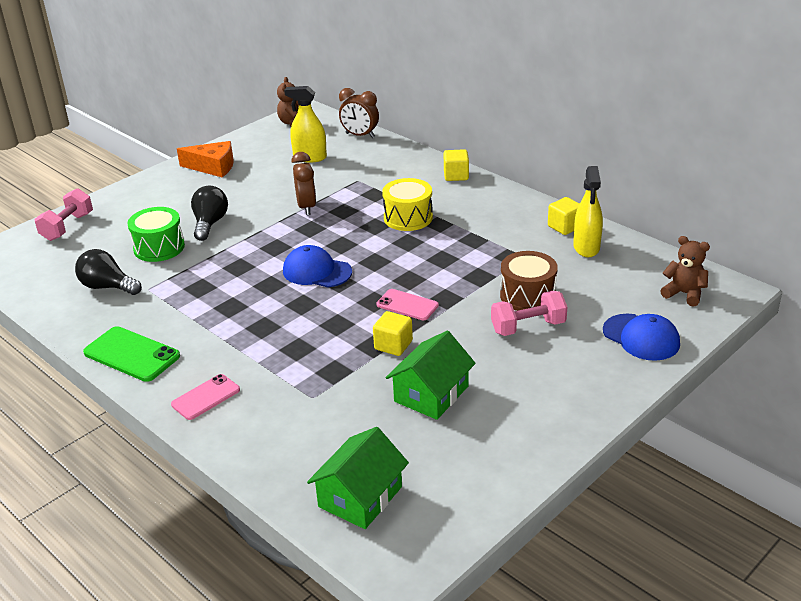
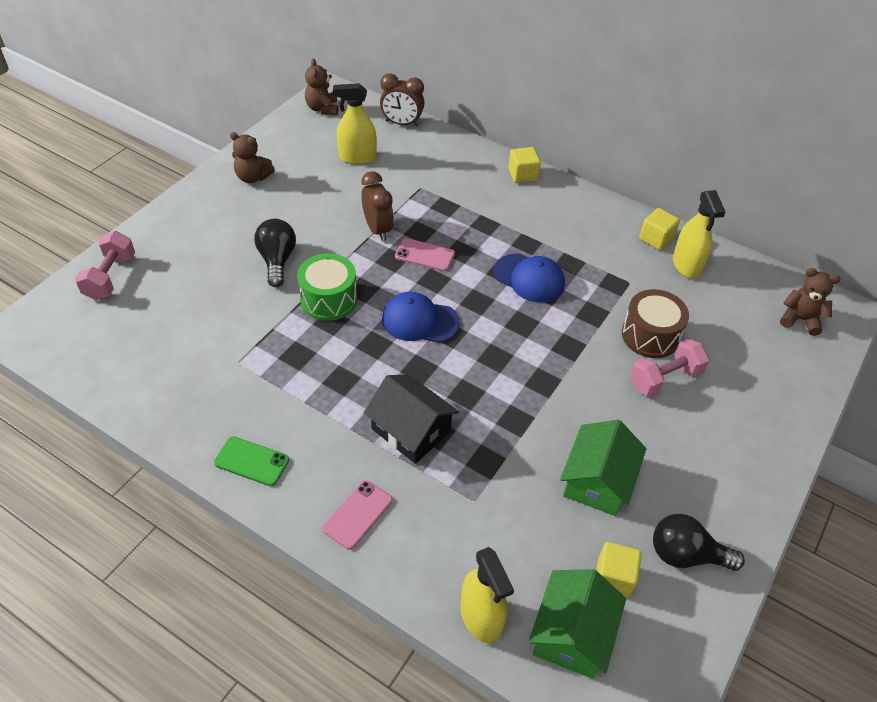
camera: 15 degrees left, 15 degrees up
black light bulb [75,249,142,295] -> black light bulb moved to [653,514,745,571]
green phone [83,326,180,382] -> green phone [214,436,289,486], size x0.66
green drum [127,207,185,262] -> green drum moved to [297,253,357,321]
orange cheese [177,141,234,177] -> brown teddy bear [230,132,275,183]
yellow cube [373,311,413,356] -> yellow cube moved to [596,542,642,597]
pink phone [376,289,439,320] -> pink phone moved to [395,238,455,271]
yellow drum [382,178,433,231] -> none
blue cap [603,314,680,361] -> blue cap moved to [494,253,565,302]
none -> black house [364,374,459,464]
none -> yellow spray bottle [461,547,514,644]

